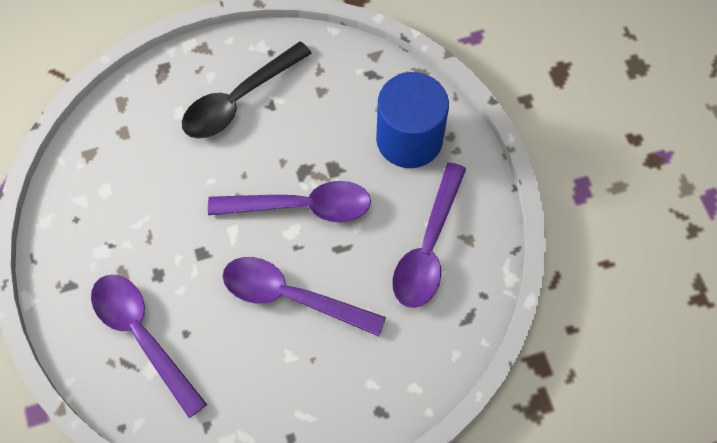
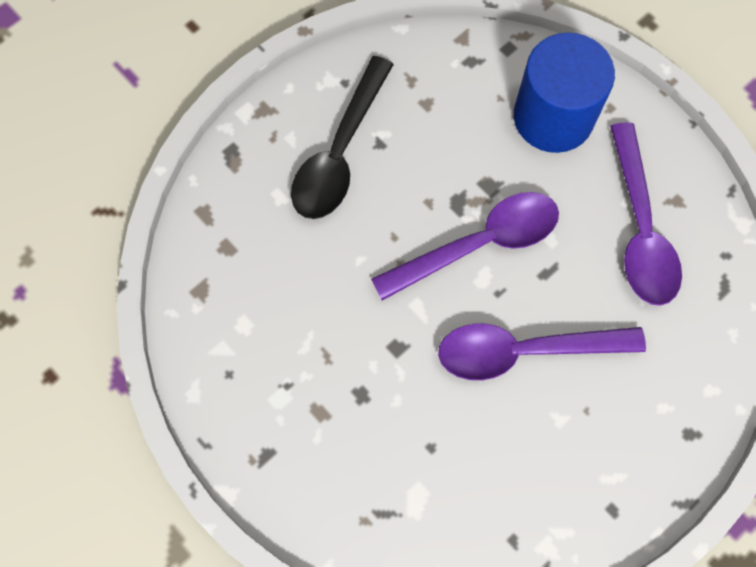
camera: 25 degrees left, 5 degrees up
purple spoon [91,275,207,418] -> none

